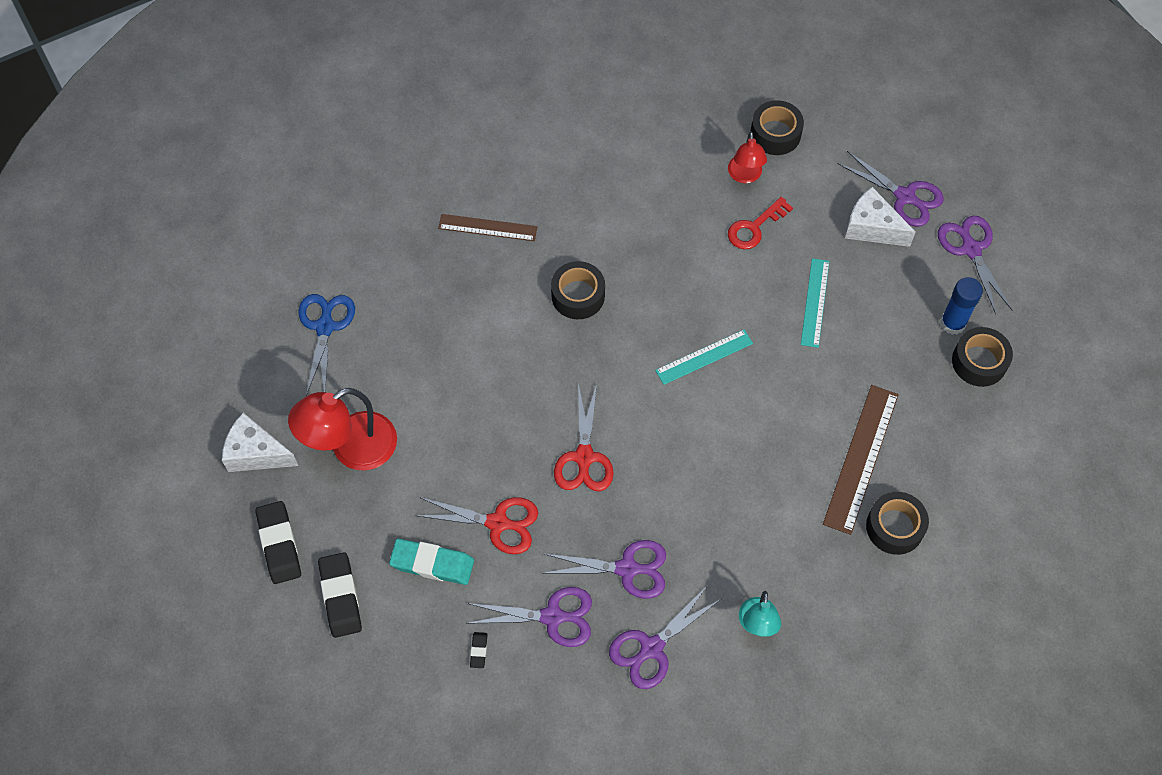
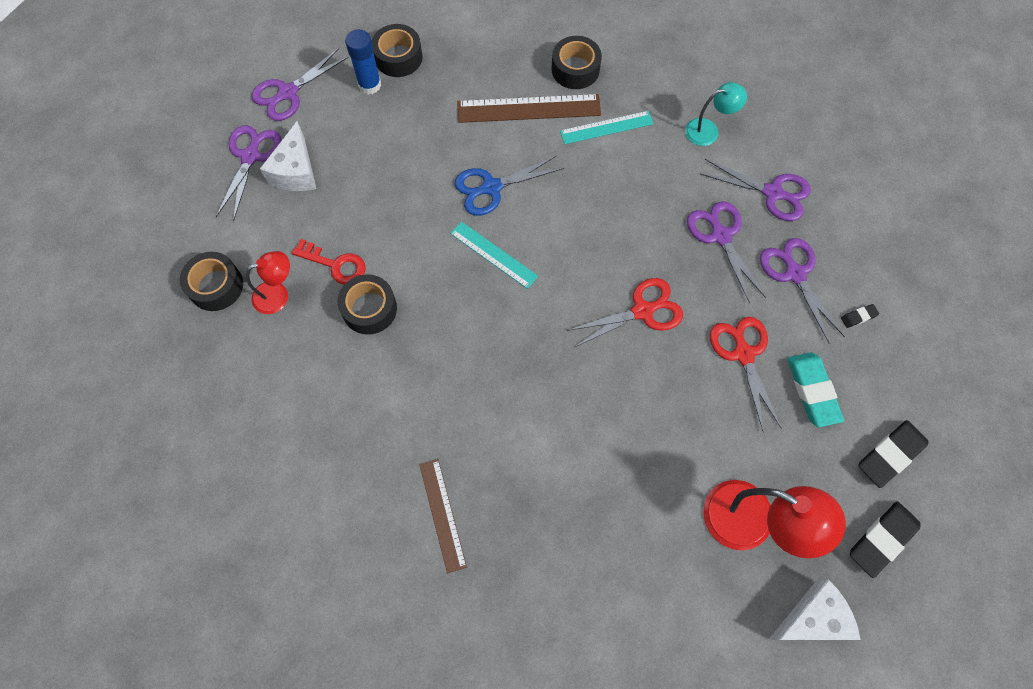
camera: 115 degrees left, 5 degrees up
white cheese [222,413,298,472] -> white cheese turned 105 degrees counterclockwise [768,579,861,640]
blue scissors [298,294,355,396] -> blue scissors moved to [455,156,564,216]
black tape [551,261,605,319] -> black tape moved to [337,274,397,335]
turquoise ruler [801,258,829,348] -> turquoise ruler moved to [560,111,654,144]

